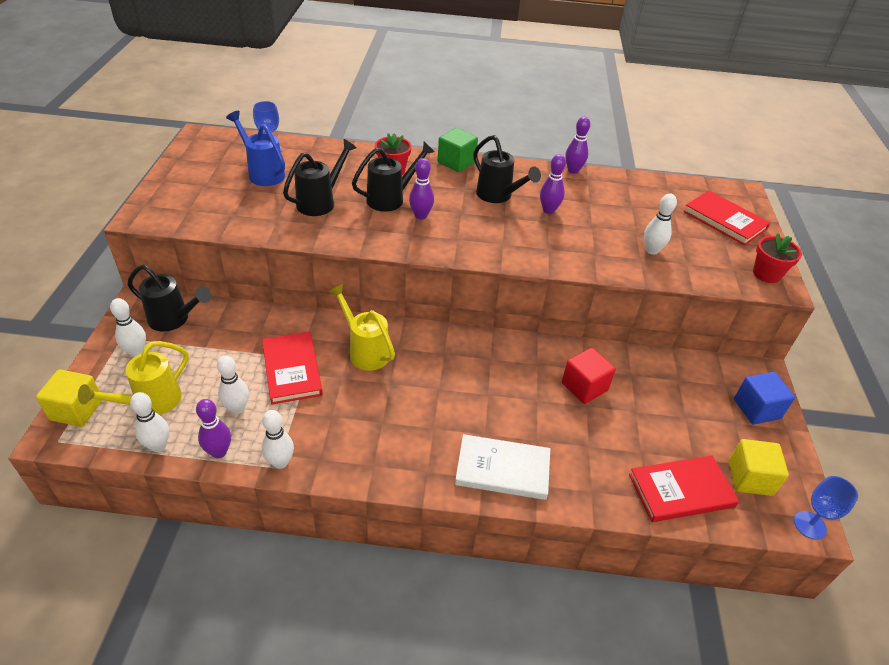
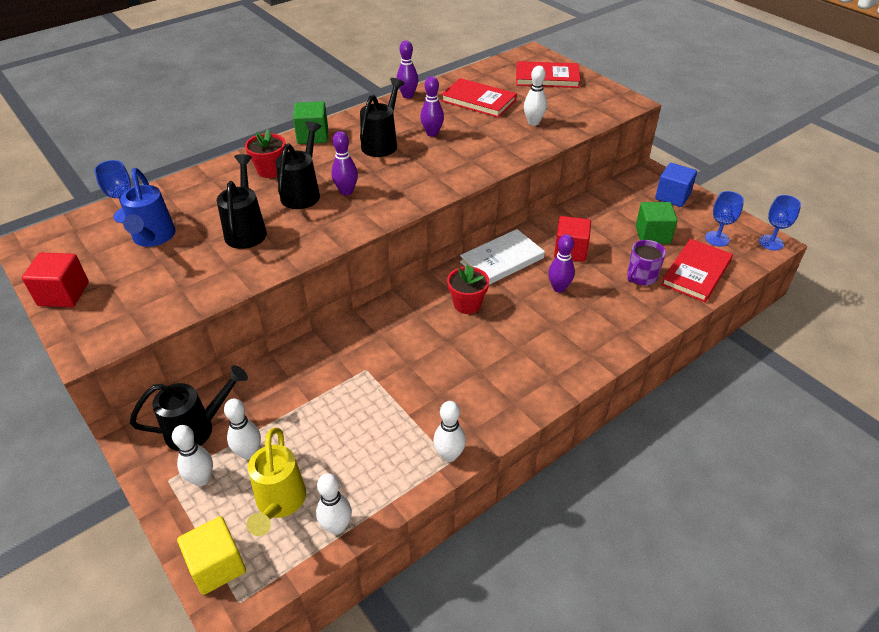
camera: 40 degrees left, 0 degrees up
purple bowling pin [196,399,231,458] -> purple bowling pin moved to [548,234,575,292]
white bowling pin [217,355,249,414] -> white bowling pin moved to [224,399,261,460]
blue watering can [226,111,285,186] -> blue watering can turned 105 degrees counterclockwise [120,168,176,247]
red book [262,332,323,405] -> red book moved to [441,78,517,118]
yellow watering can [328,284,395,371] -> none
white book [455,434,550,500] -> white book moved to [460,229,545,285]
black watering can [473,135,541,203] -> black watering can turned 75 degrees counterclockwise [360,78,405,157]
yellow cube [729,439,789,496] -> blue goblet [705,191,744,246]
red flower pot [753,233,802,283] -> red flower pot moved to [447,265,489,314]
none -> red cube [22,253,89,307]
none -> purple mug [627,240,666,286]
none -> green cube [636,202,677,244]

